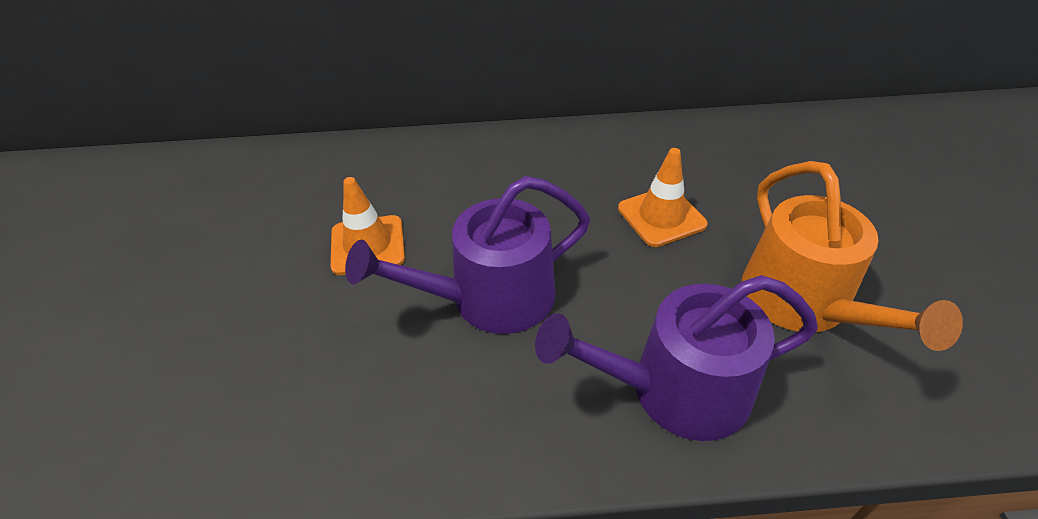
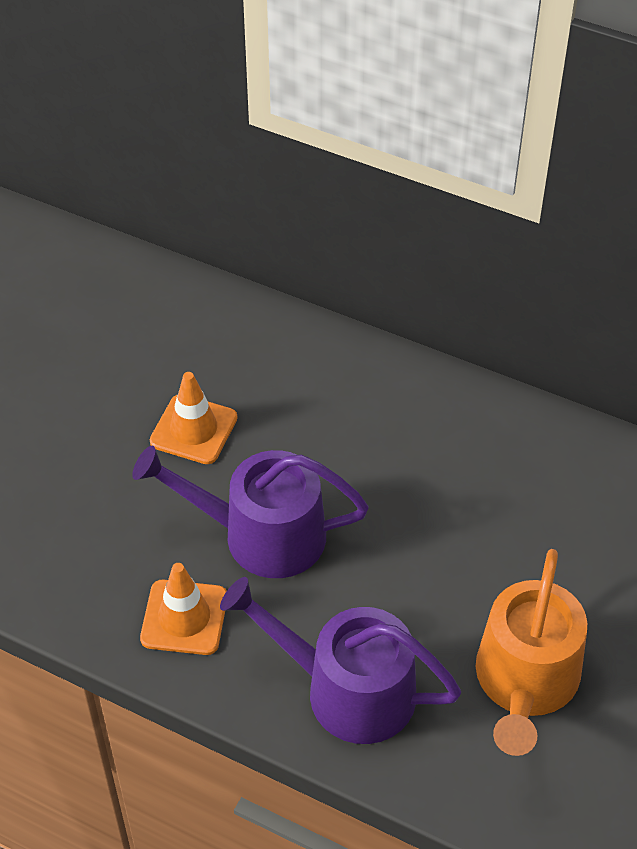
camera: 30 degrees right, 5 degrees up
orange traffic cone [618,148,708,247] -> orange traffic cone moved to [140,563,227,655]

